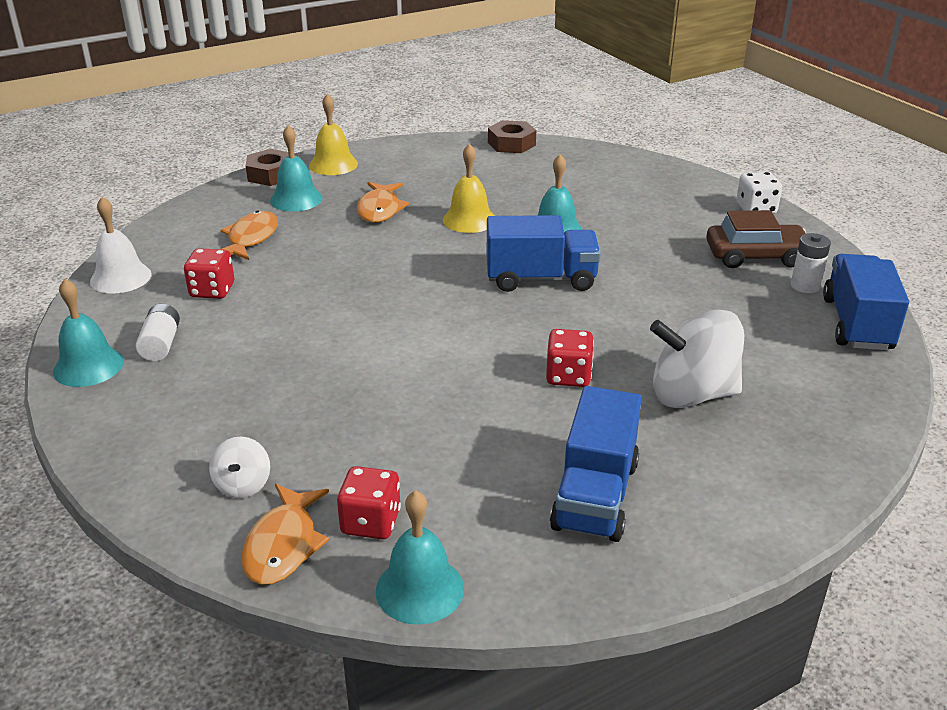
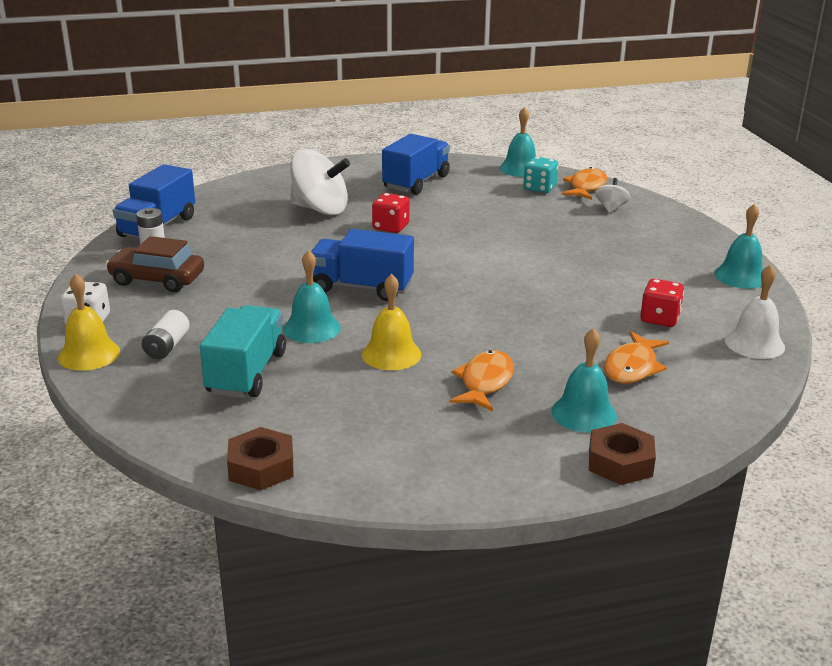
camera: 165 degrees left, 5 degrees down
white battery [135,304,180,361] -> white battery moved to [142,310,190,359]
yellow bell [309,94,358,175] -> yellow bell moved to [58,273,120,371]
red dice [337,466,401,539] -> turquoise dice [523,157,558,193]
none -> turquoise truck [200,305,286,398]

